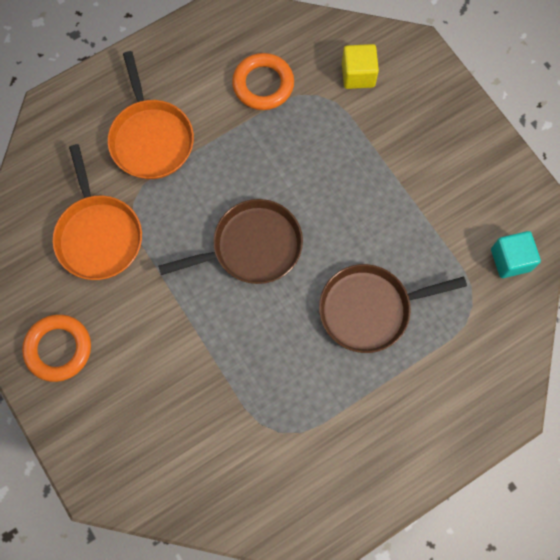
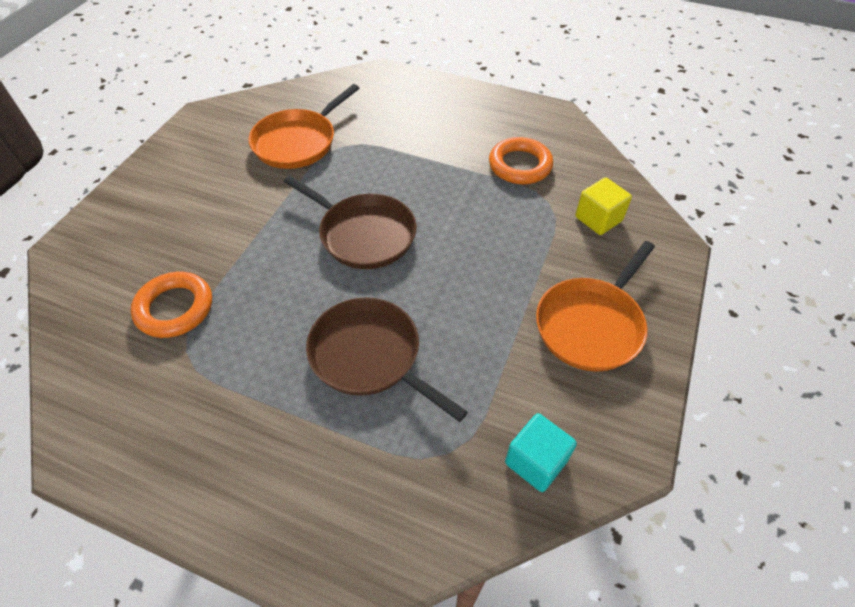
camera: 55 degrees right, 20 degrees down
orange ring [22,315,91,382] -> orange ring moved to [131,272,212,338]
orange pan [108,51,194,179] -> orange pan moved to [536,241,655,372]

